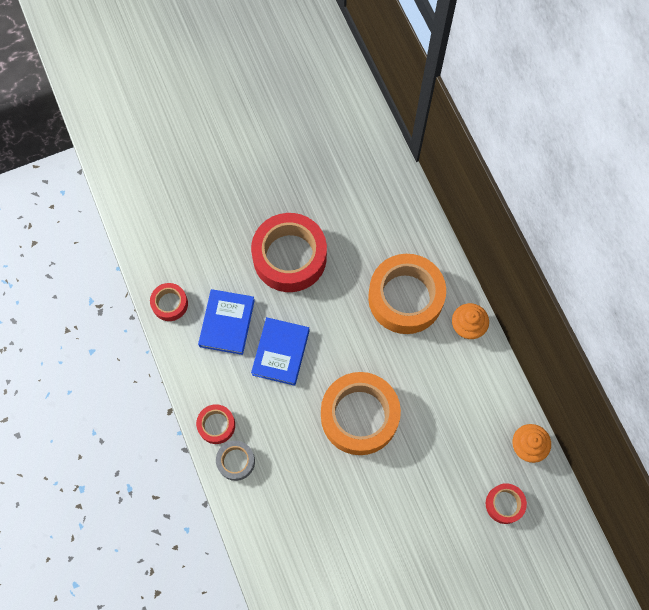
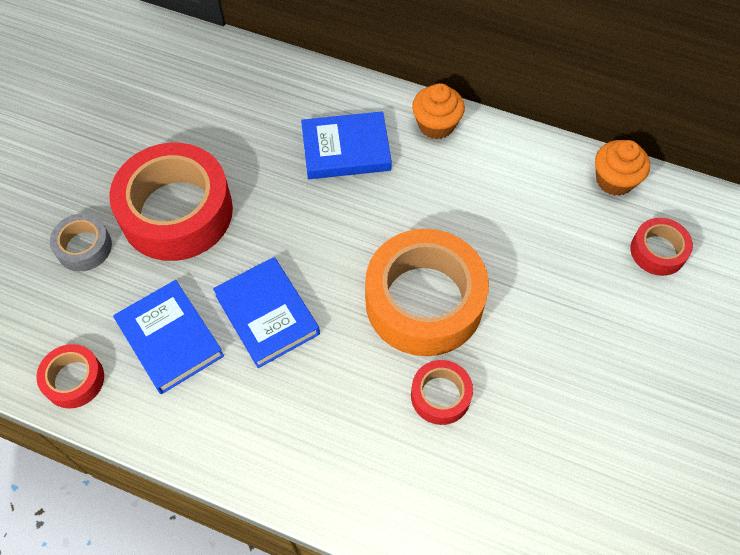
camera: 45 degrees left, 10 degrees down
red tape [196,404,235,444] -> red tape moved to [411,360,473,425]
grey tape [216,441,255,481] -> grey tape moved to [50,214,112,271]
orange tape [368,254,446,334] -> blue book [301,111,392,179]

